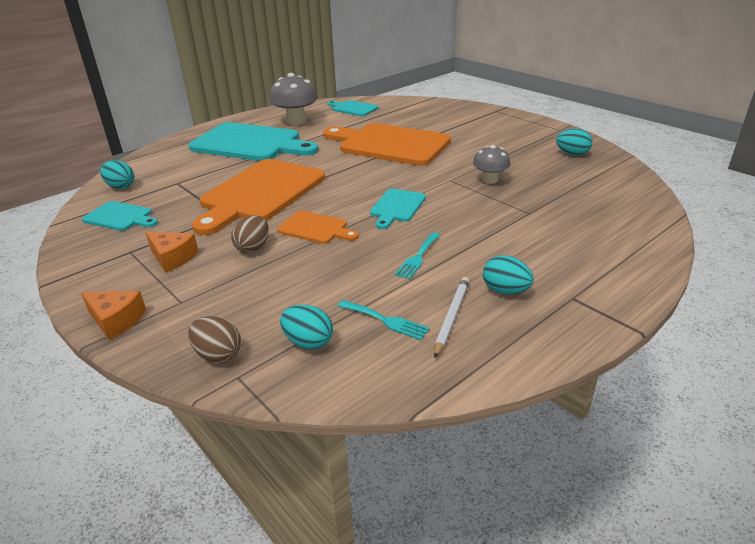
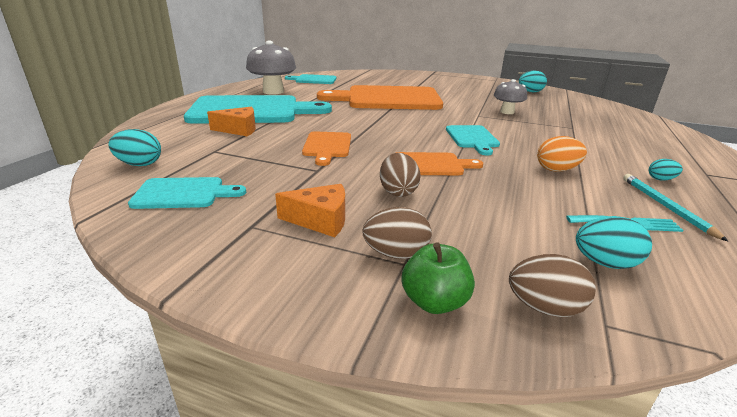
camera: 30 degrees left, 5 degrees down
orange cheese [81,291,146,340] -> orange cheese moved to [207,107,256,137]
orange cutting board [192,159,325,235] -> orange cutting board [302,131,351,166], size x0.48
turquoise fork [395,233,440,279] -> orange egg [537,136,587,172]
white pencil [434,277,469,358] -> turquoise pencil [623,174,728,241]
turquoise egg [483,255,534,295] -> turquoise egg [649,159,683,180], size x0.60
none -> brown egg [362,207,432,259]
none -> green apple [402,242,475,314]

